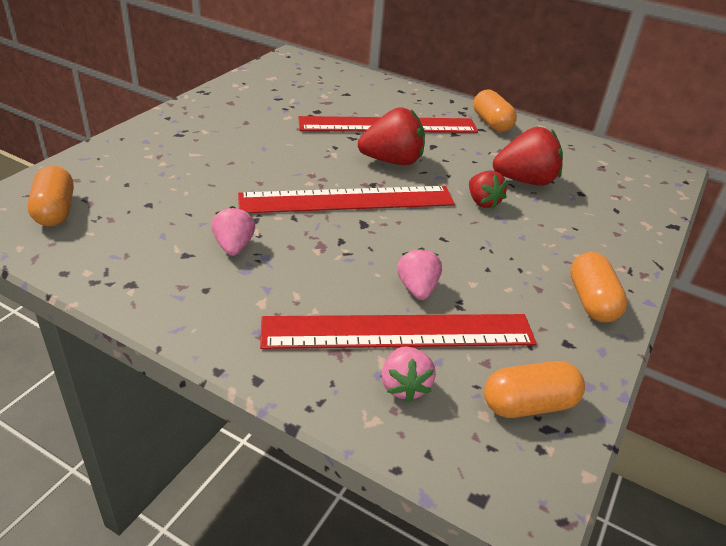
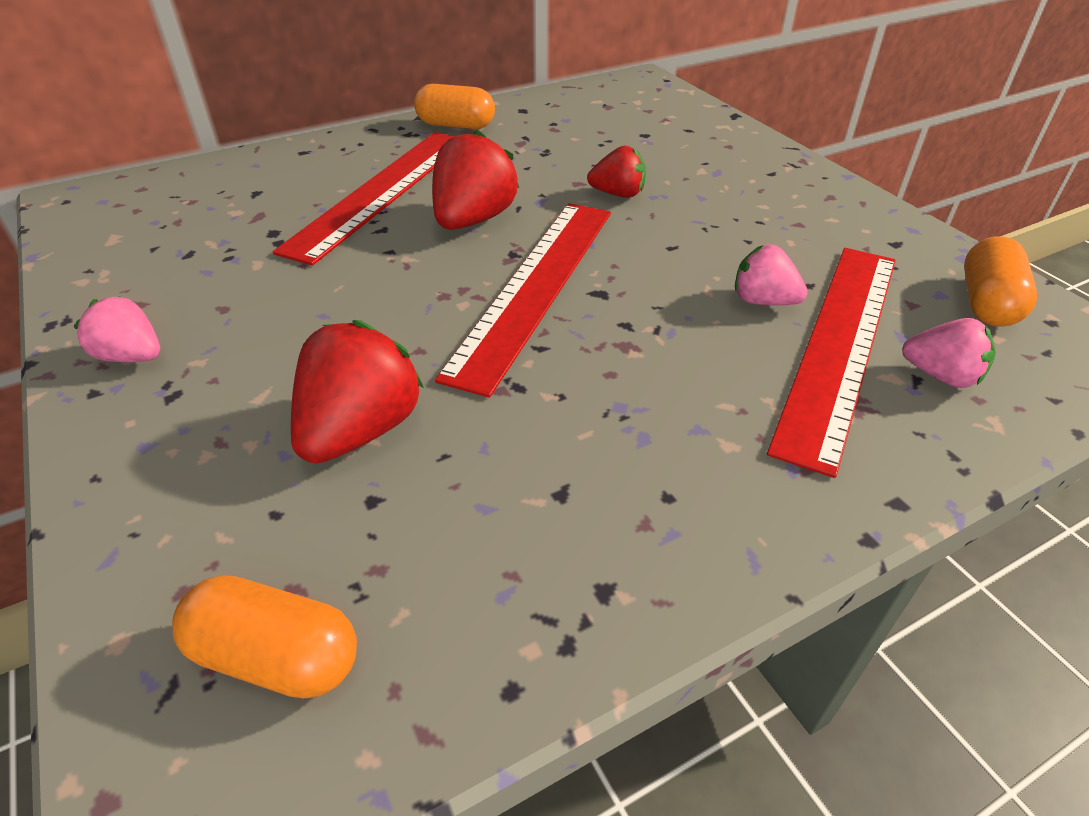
camera: 55 degrees left, 5 degrees up
pink strawberry [211,206,255,256] -> pink strawberry moved to [73,296,160,362]
red strawberry [493,127,563,186] -> red strawberry moved to [291,320,424,464]
orange capsule [570,252,628,322] -> none

